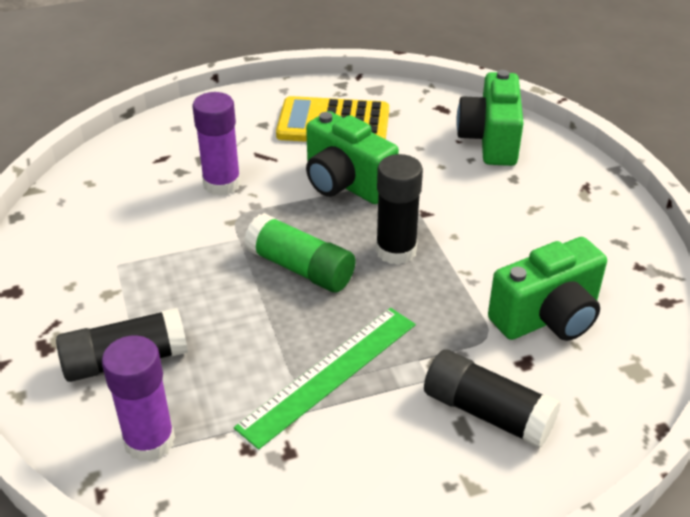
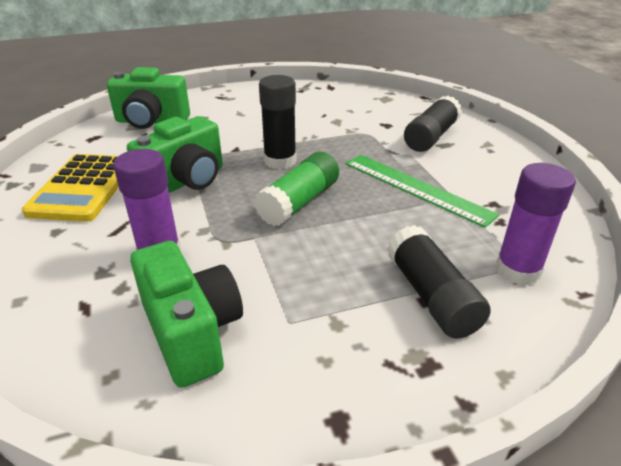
camera: 90 degrees left, 5 degrees down
green camera [488,237,607,341] -> green camera moved to [130,241,243,388]

